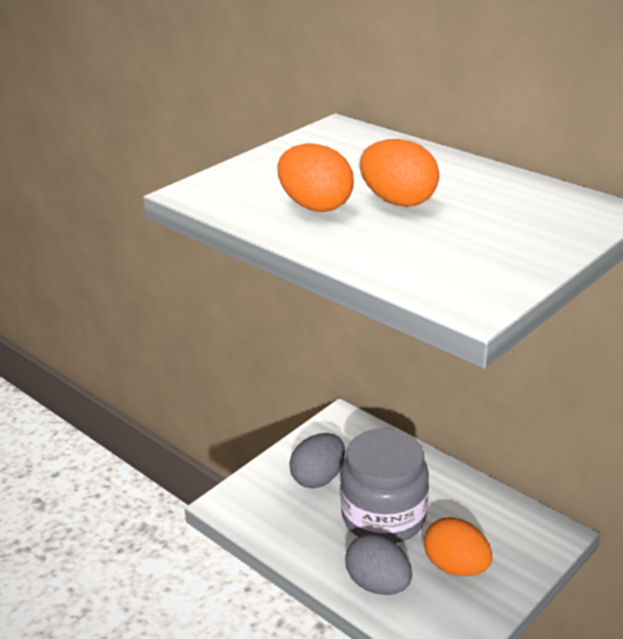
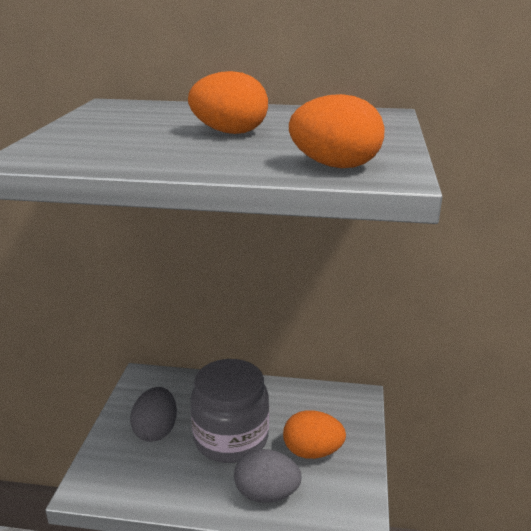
camera: 35 degrees left, 5 degrees down
orange egg [277,144,354,212] -> orange egg moved to [289,94,385,168]

